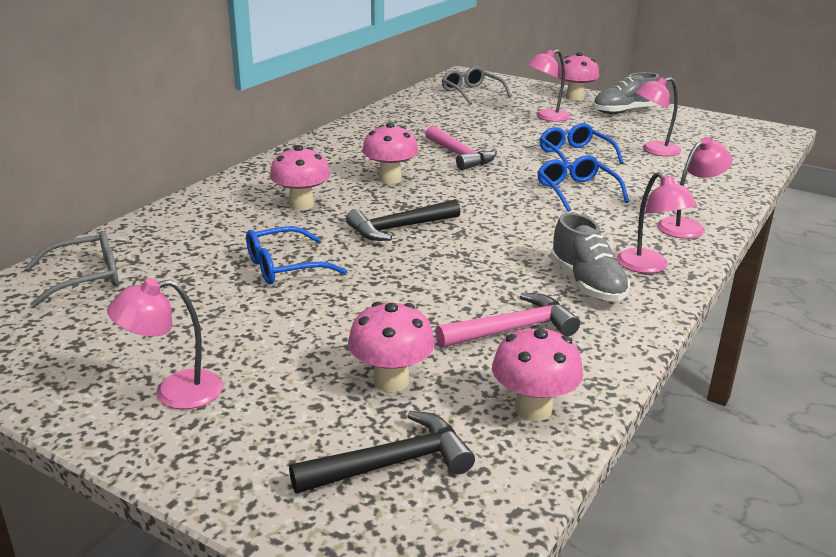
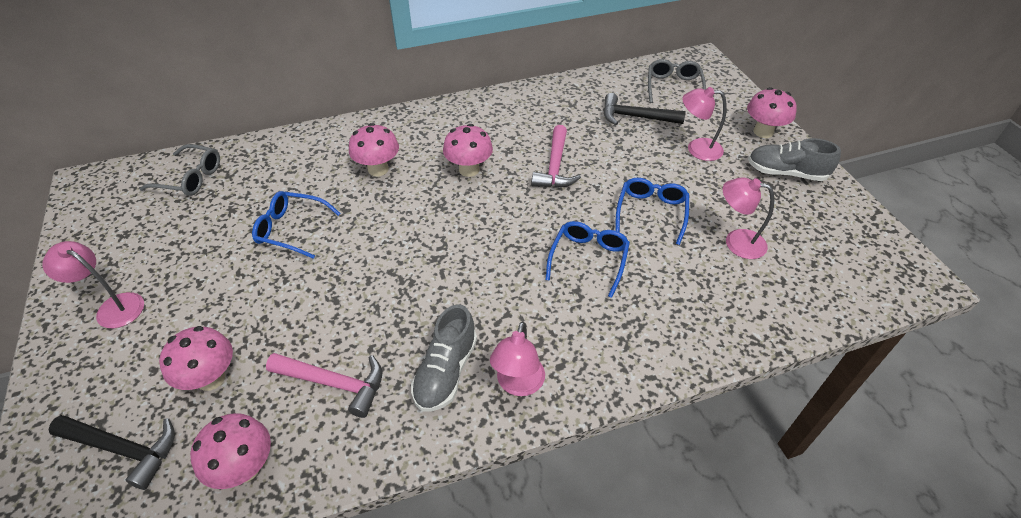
camera: 40 degrees right, 20 degrees up
black hammer [346,199,461,241] -> black hammer moved to [603,93,686,125]
pink lamp [657,137,732,239] -> none

